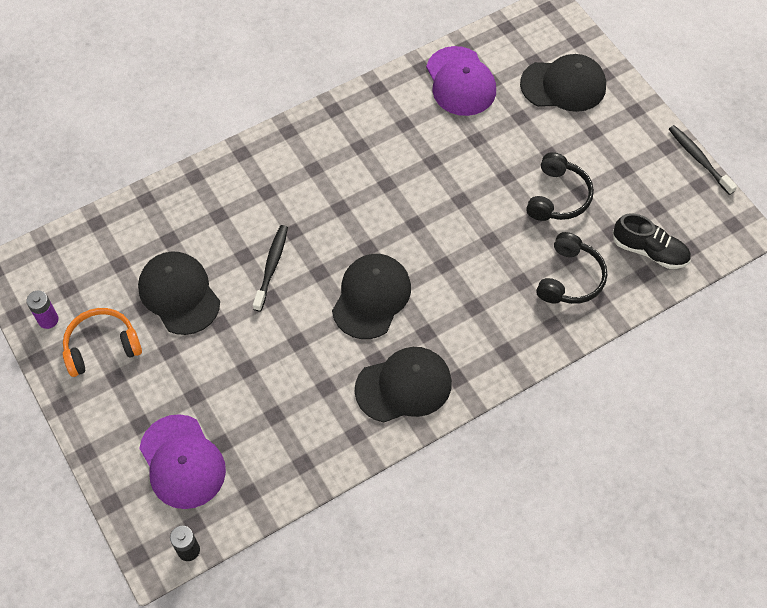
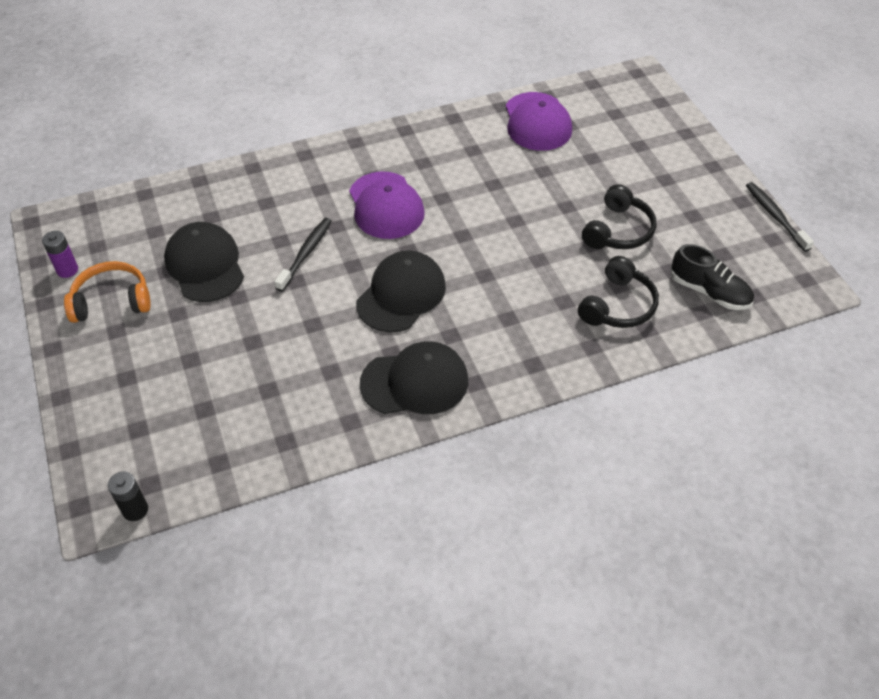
camera: 10 degrees right, 10 degrees down
purple cap [139,414,226,509] -> purple cap moved to [349,171,425,239]
black cap [520,54,606,112] -> none

